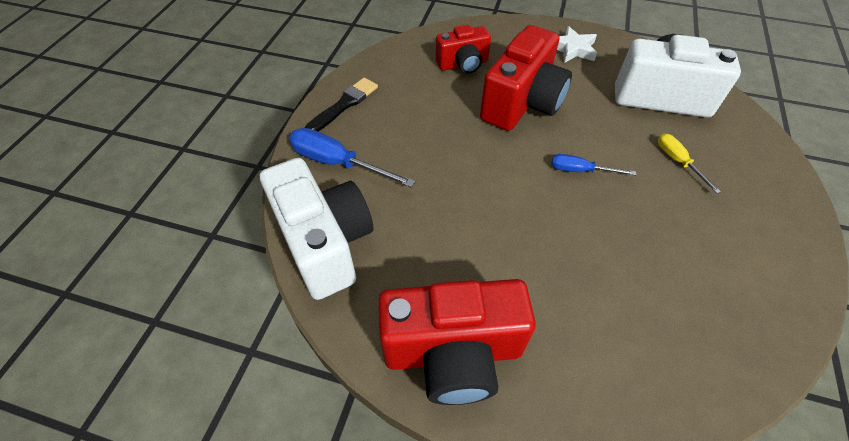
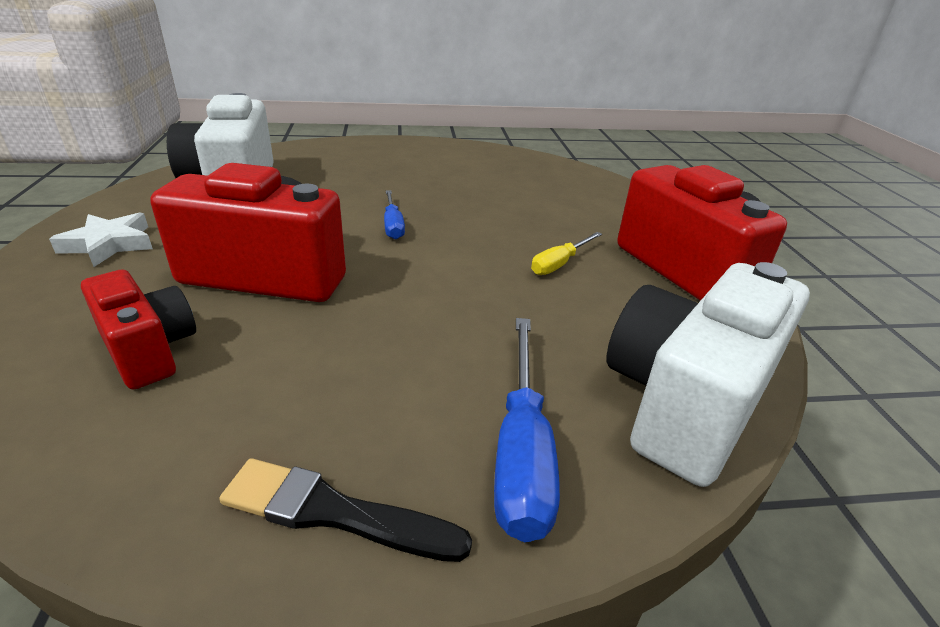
camera: 115 degrees left, 20 degrees down
yellow screwdriver [658,134,721,194] -> yellow screwdriver moved to [531,232,602,275]

